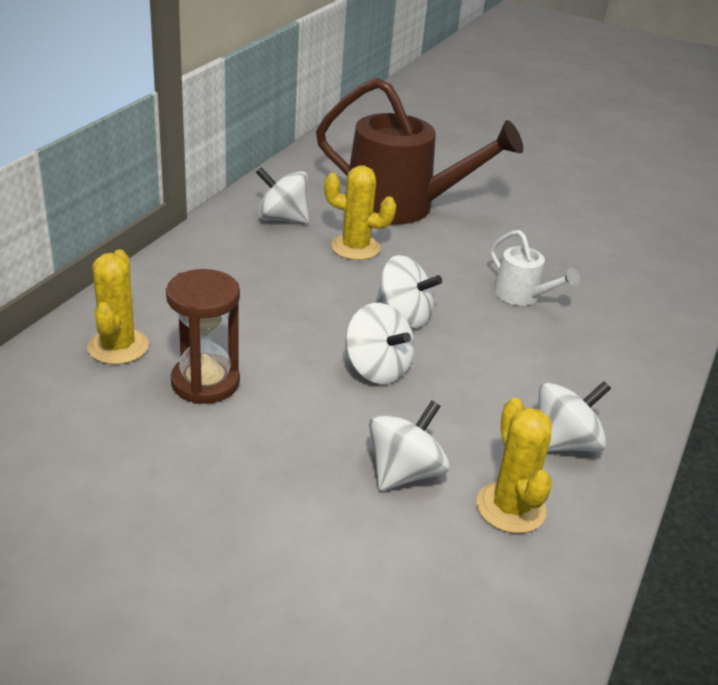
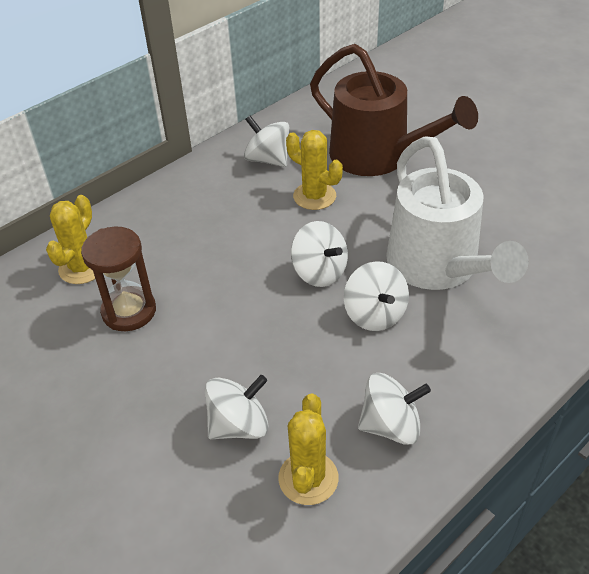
camera: 25 degrees right, 10 degrees up
white spinning top [345,303,414,384] -> white spinning top moved to [344,261,409,331]
white watering can [490,230,580,306] -> white watering can [386,136,529,290], size x2.16

